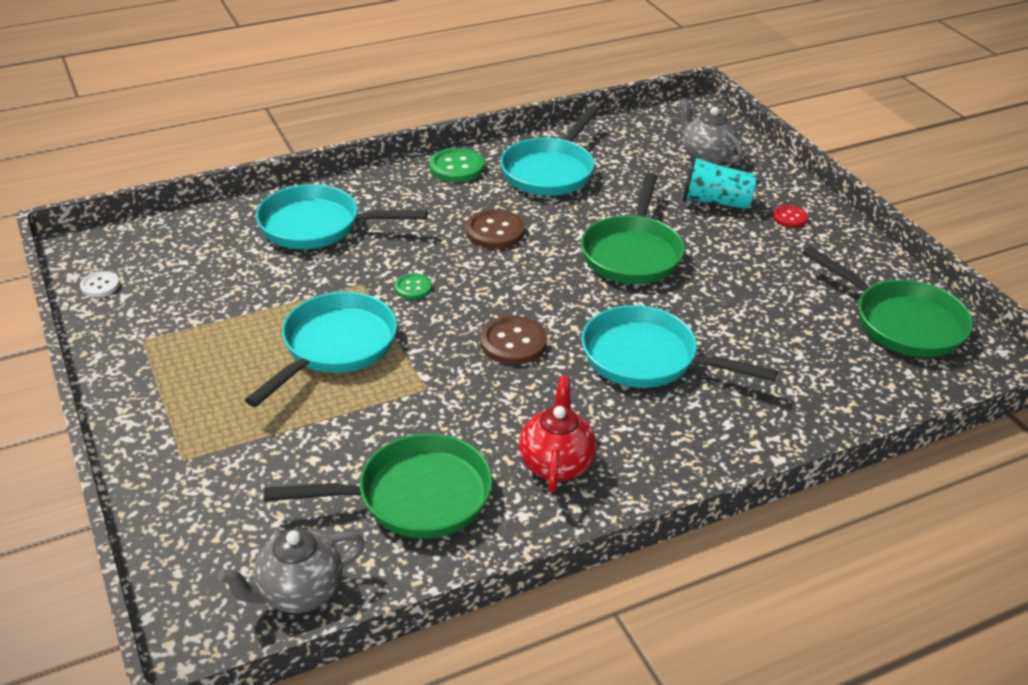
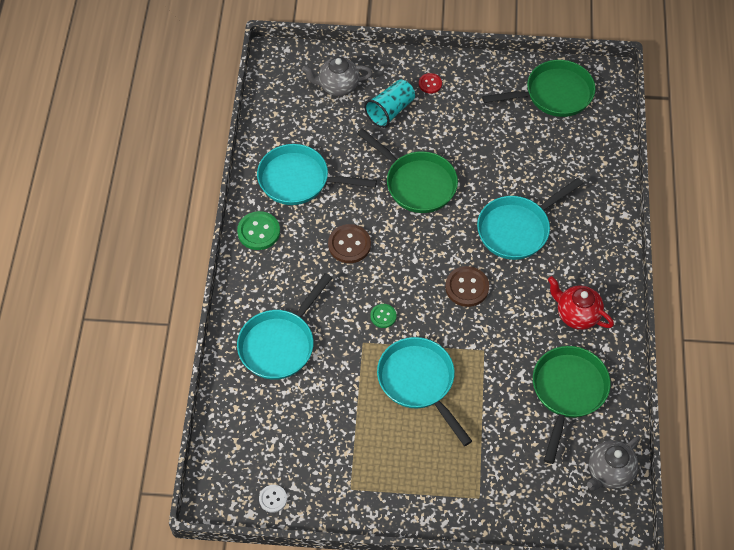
camera: 60 degrees left, 20 degrees up
grey teapot [218,529,365,613] -> grey teapot turned 45 degrees clockwise [587,436,640,491]
turquoise pan [500,106,599,196] -> turquoise pan turned 135 degrees clockwise [257,144,377,205]

